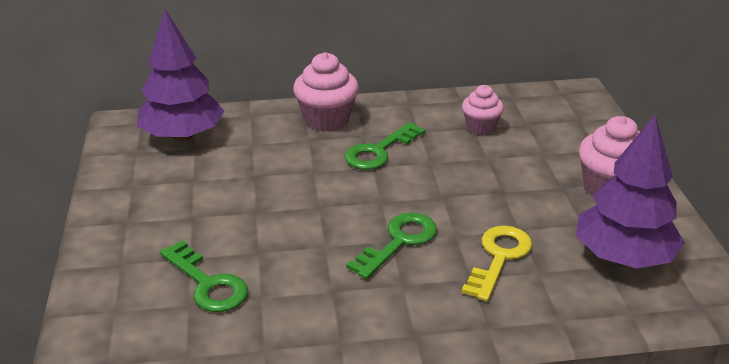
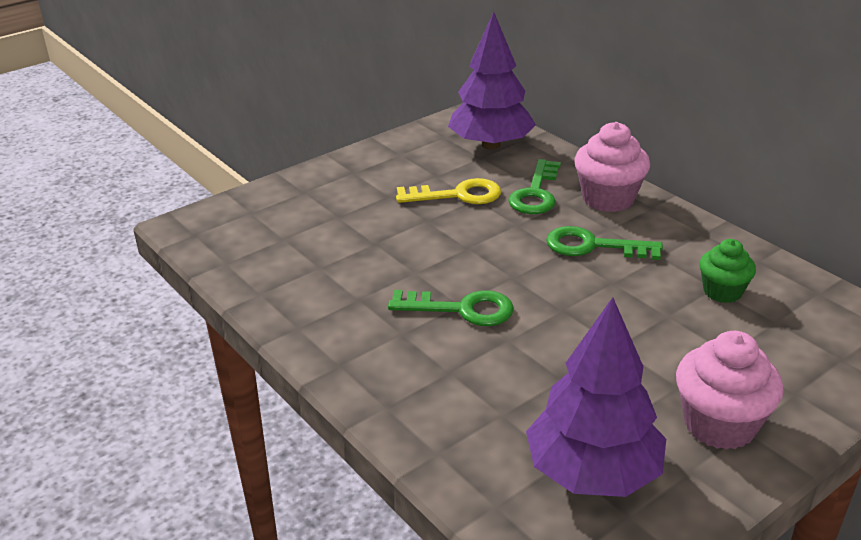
camera: 60 degrees right, 0 degrees up
green key [160,240,248,312] -> green key moved to [508,159,561,214]
pink cupcake [462,85,504,135] -> green cupcake [699,239,756,303]
yellow key [462,226,532,301] -> yellow key moved to [396,178,501,204]

